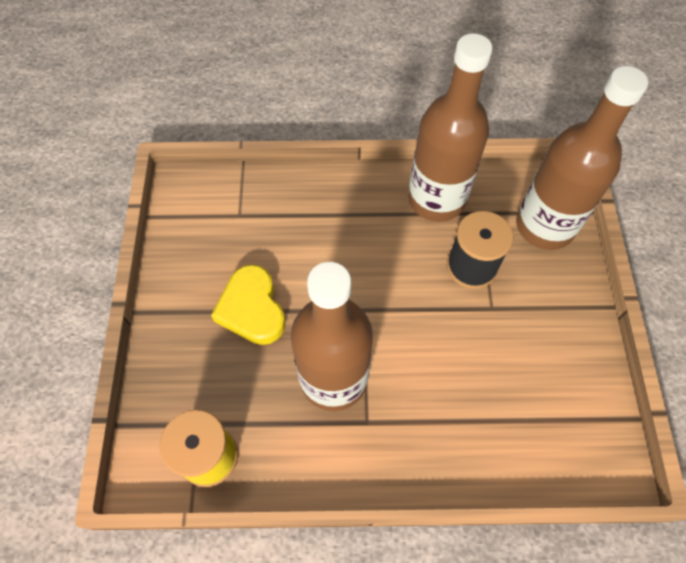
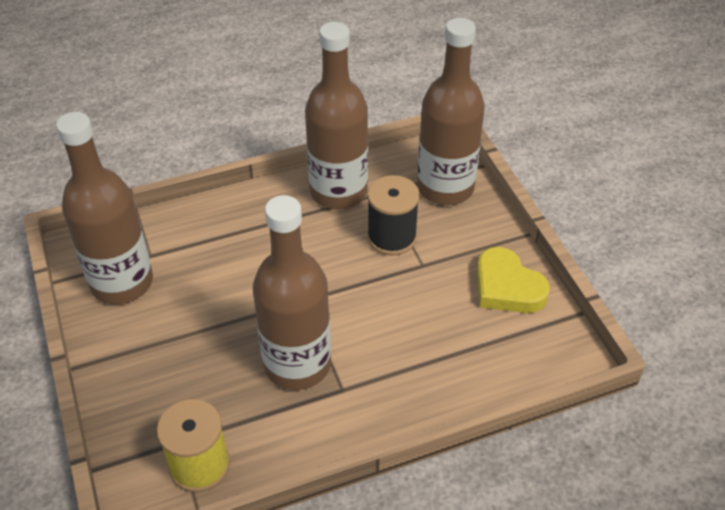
camera: 20 degrees left, 15 degrees down
yellow heart [211,265,286,345] -> yellow heart moved to [477,247,550,313]
none -> brown bottle [56,112,153,304]

